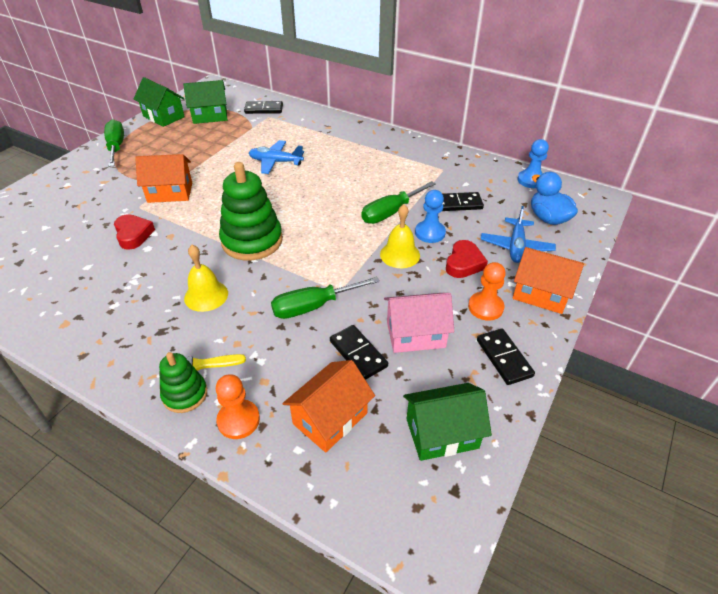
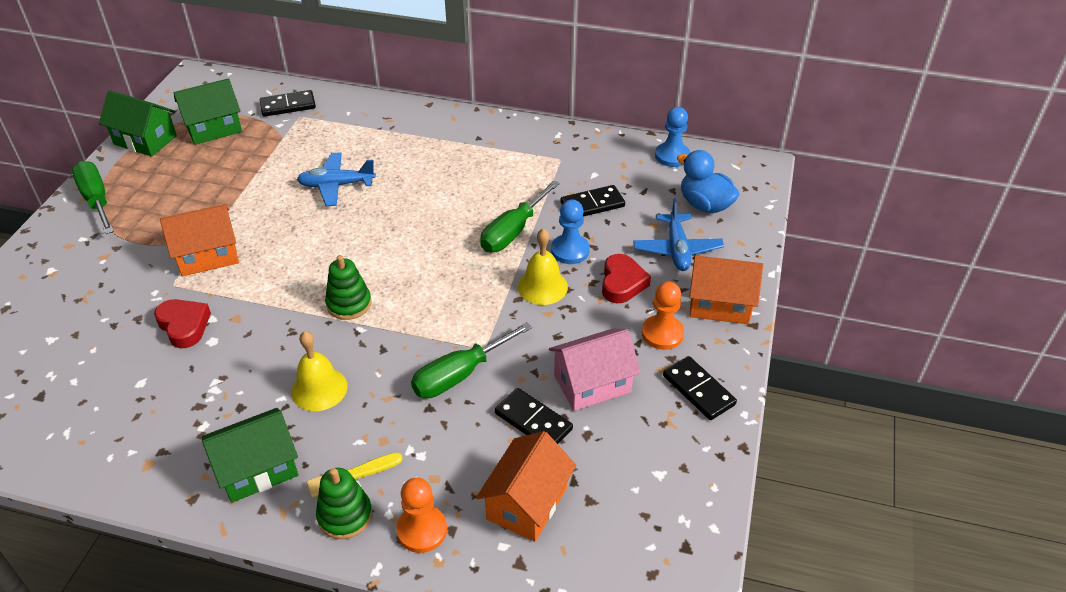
camera: 15 degrees left, 0 degrees up
green stacking toy [219,162,283,260] -> green stacking toy [325,255,372,320], size x0.56
green house [403,383,492,461] -> green house moved to [202,408,298,503]

